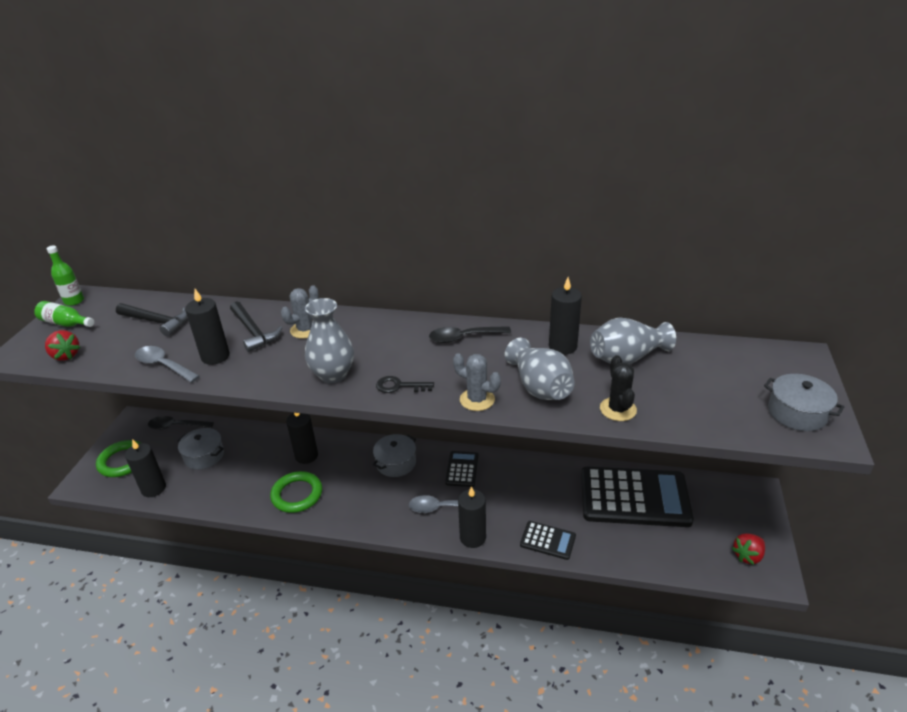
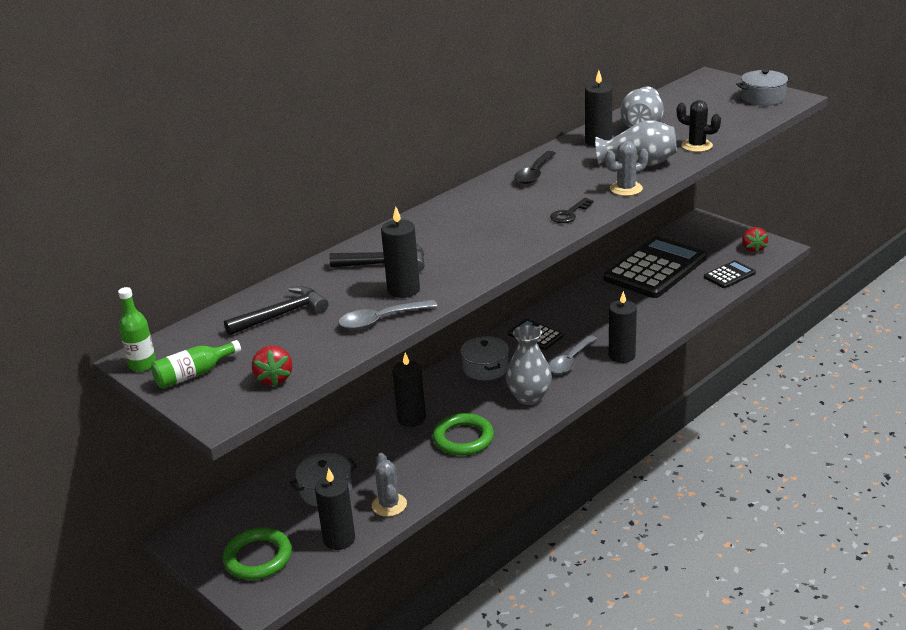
camera: 55 degrees left, 5 degrees down
red strawberry [45,330,80,361] -> red strawberry turned 90 degrees clockwise [252,346,292,387]
black spoon [148,416,214,430] -> none
grey cactus [281,285,319,339] -> grey cactus moved to [372,453,407,517]
grey vase [305,298,354,383] -> grey vase moved to [506,325,552,405]
black calculator [520,521,576,560] -> black calculator moved to [704,260,756,288]

